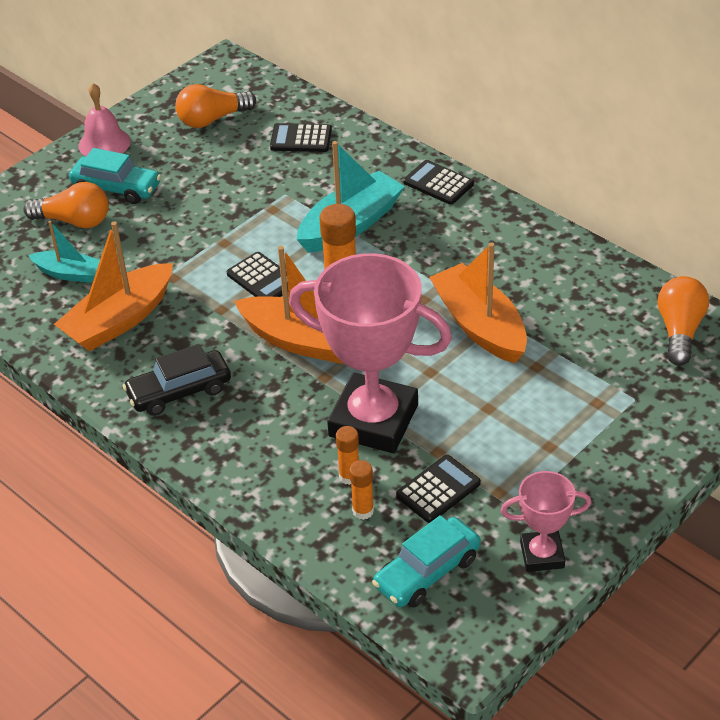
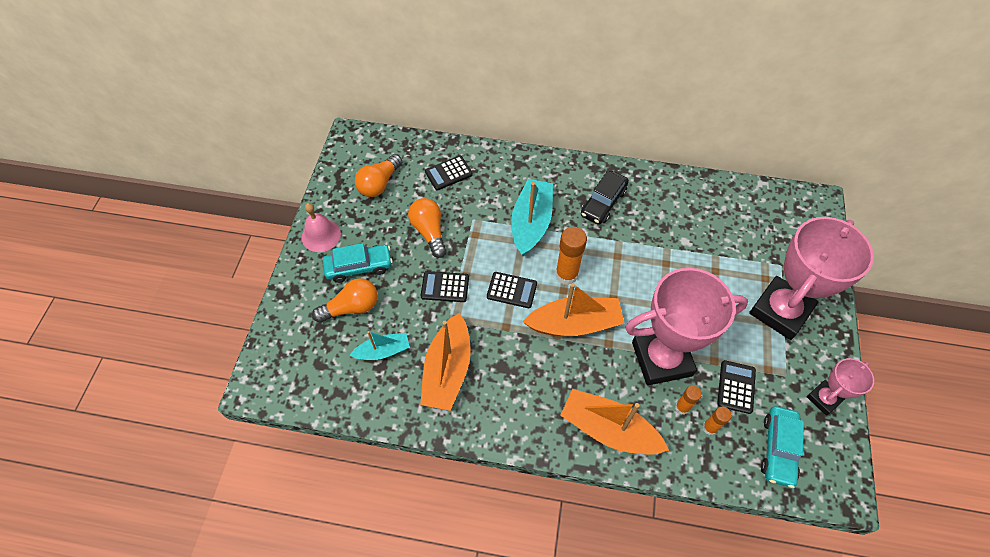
camera: 35 degrees left, 15 degrees up
black car [123,344,231,416] -> black car moved to [581,171,629,225]
black calculator [403,160,474,205] -> black calculator moved to [421,271,469,302]
orange boat [429,243,527,363] -> orange boat moved to [560,389,669,455]
orange light bulb [658,276,709,366] -> orange light bulb moved to [408,198,447,258]
none -> pink trophy [749,217,874,340]

